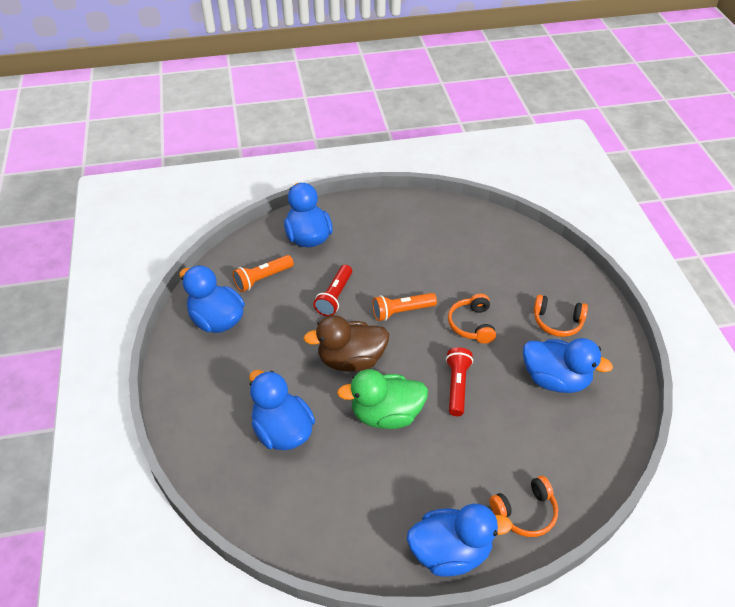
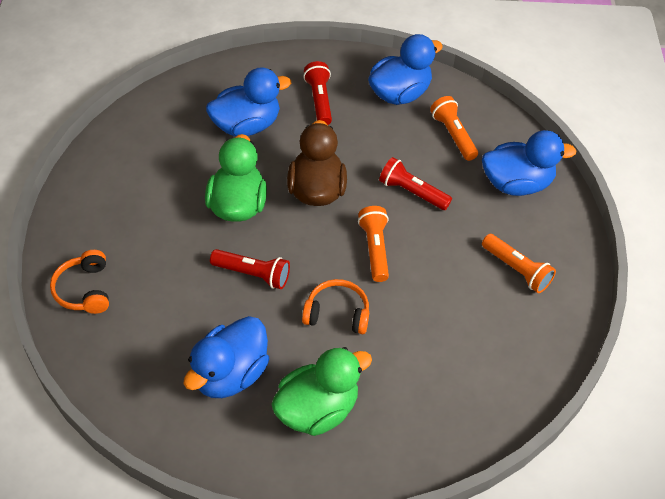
camera: 100 degrees right, 5 degrees up
blue duck [407,504,512,577] -> none
orange headphones [534,295,588,337] -> green duck [271,347,372,436]
none -> red flashlight [303,61,332,125]
none -> orange flashlight [482,234,556,293]

